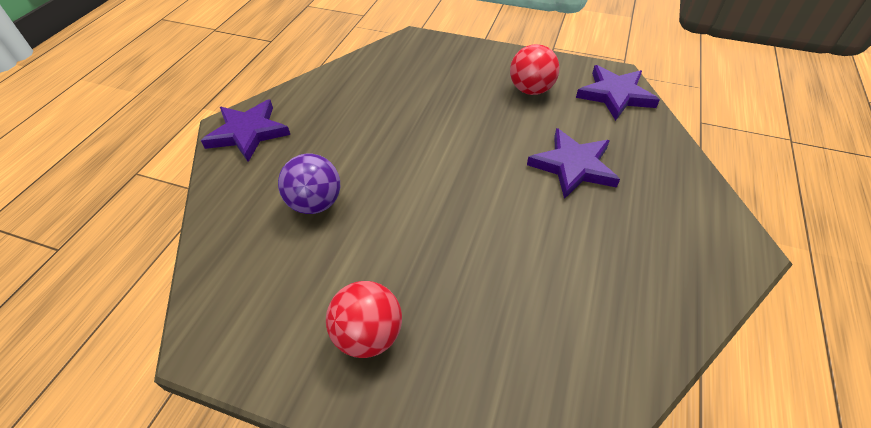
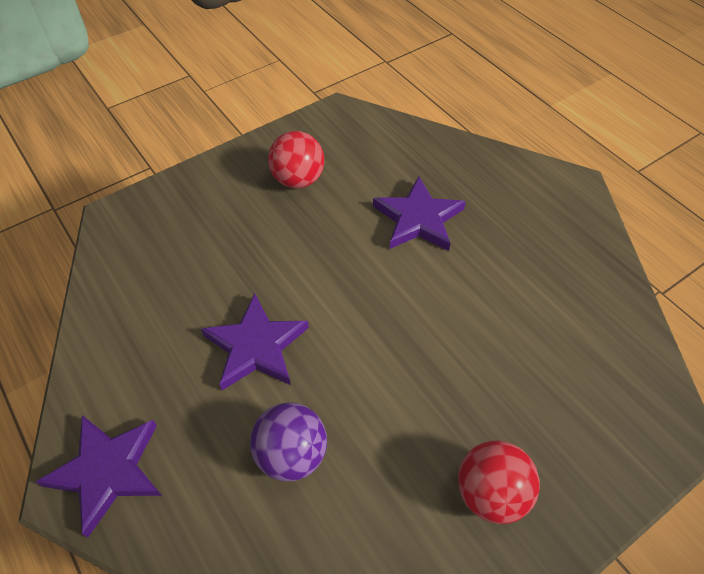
camera: 55 degrees left, 5 degrees up
purple star [576,65,660,121] -> purple star moved to [201,293,309,390]

